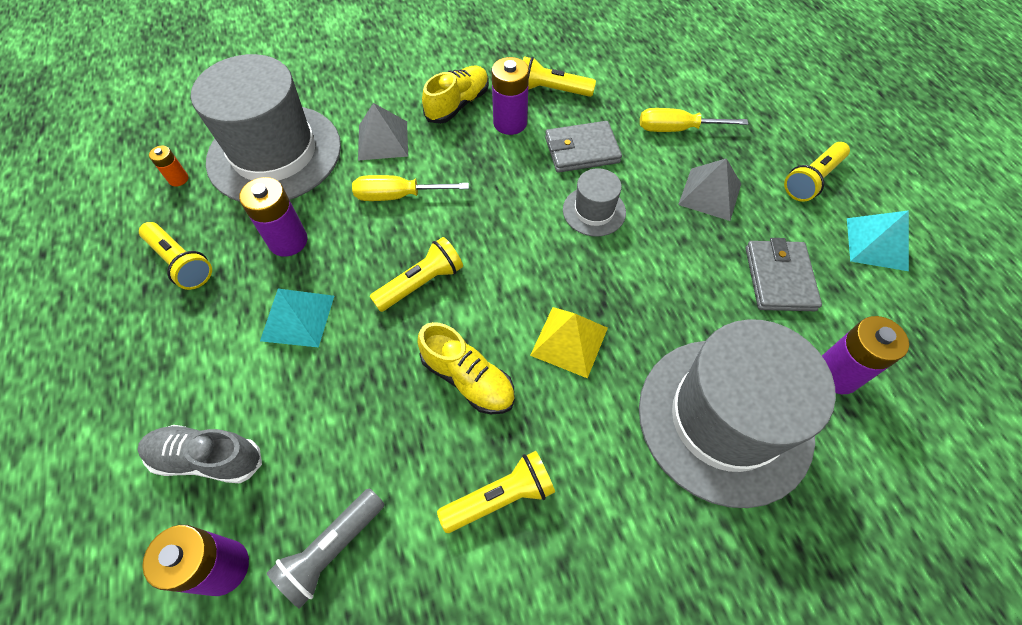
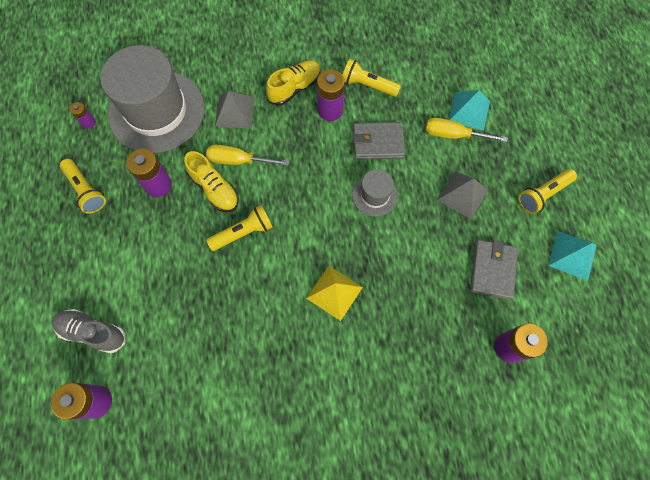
camera: 10 degrees right, 10 degrees up
orange battery [149,146,188,187] -> purple battery [70,102,96,129]
turquoise pyramid [260,289,334,348] -> turquoise pyramid moved to [449,90,490,131]
grey flashlight [267,488,385,609] -> none
yellow shoe [418,322,515,414] -> yellow shoe moved to [184,151,239,212]
yellow flashlight [437,451,555,533] -> none
grey hat [639,319,836,508] -> none

